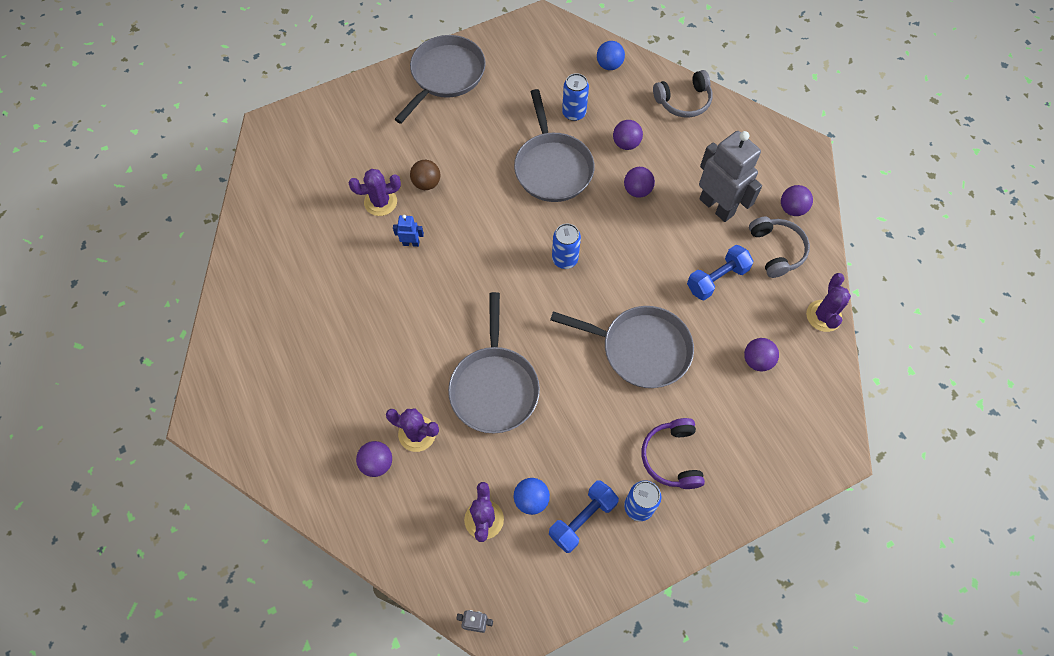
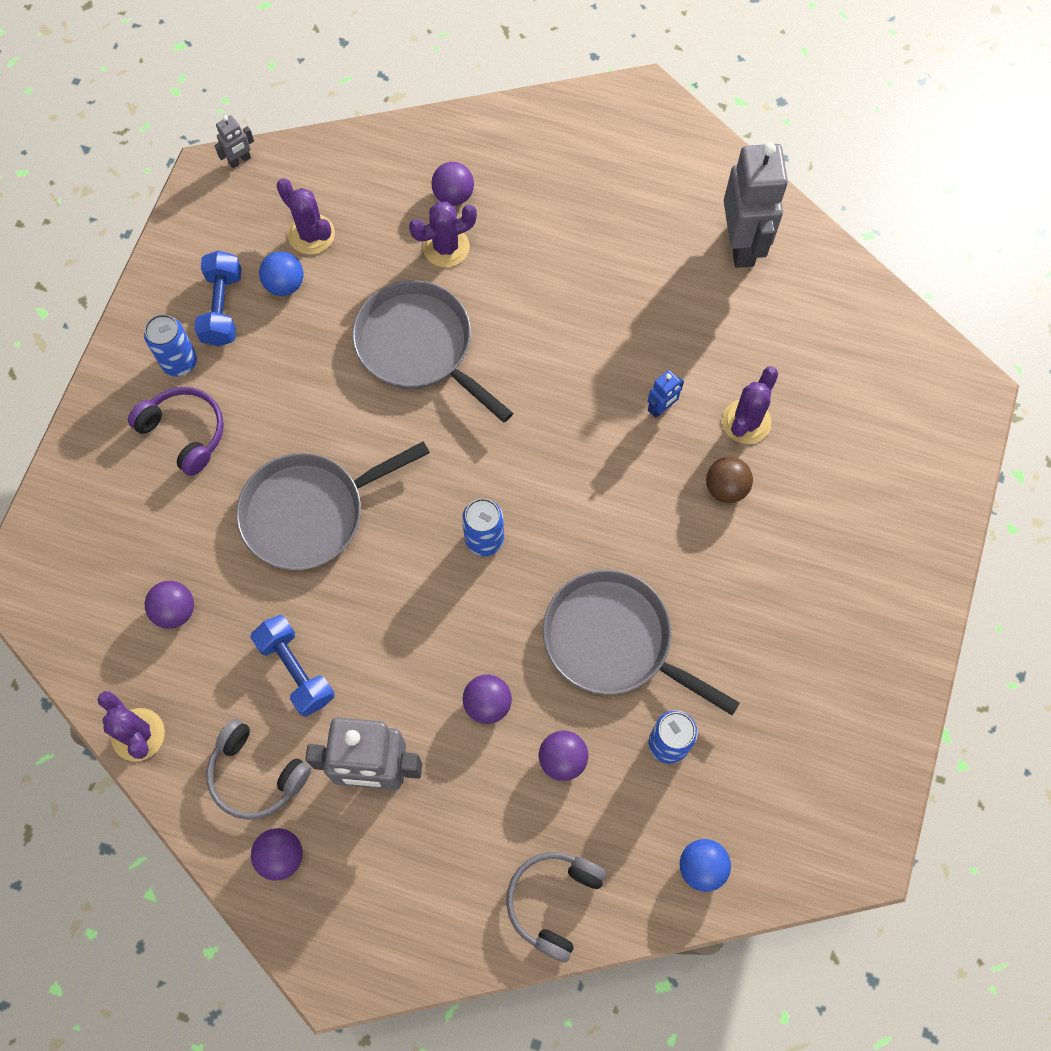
camera: 135 degrees right, 5 degrees up
grey pan [394,35,486,124] -> none
blue dumbbell [687,245,754,300] -> blue dumbbell turned 45 degrees counterclockwise [250,615,335,717]
none -> grey robot [724,142,788,268]

